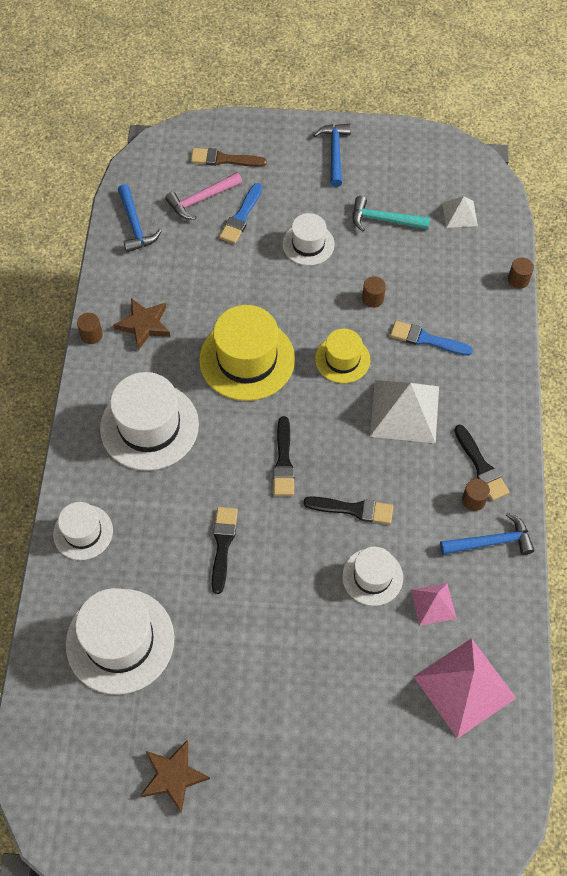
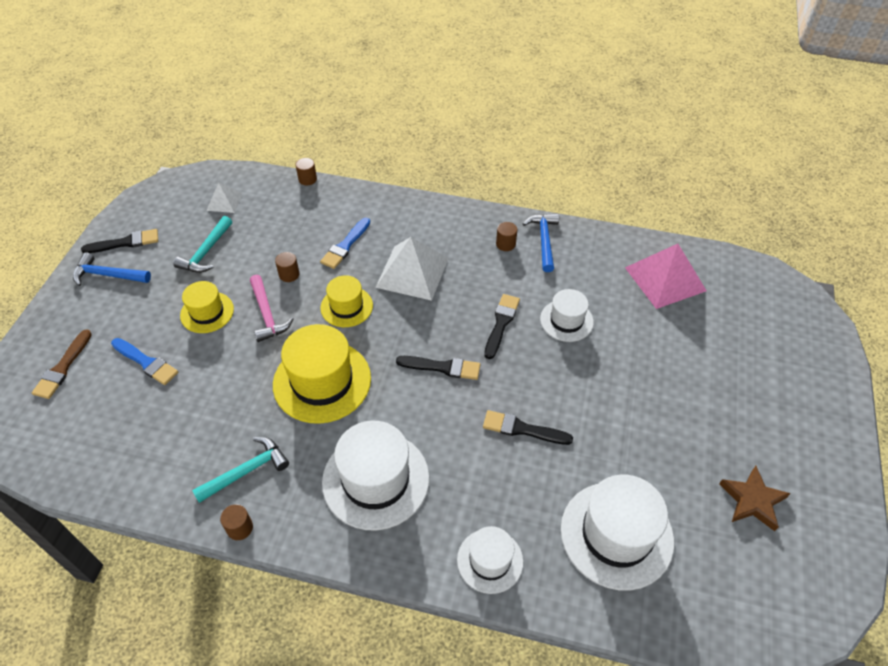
camera: 80 degrees left, 10 degrees down
brown star [113,298,171,350] -> turquoise hammer [192,437,289,503]
blue hammer [118,184,161,252] -> none
pink hammer [165,172,242,220] -> pink hammer moved to [250,275,294,342]
white hat [282,213,335,266] -> yellow hat [180,281,234,333]
pink pyramid [411,583,457,626] -> none
black brush [454,425,509,501] -> black brush moved to [81,229,158,253]

